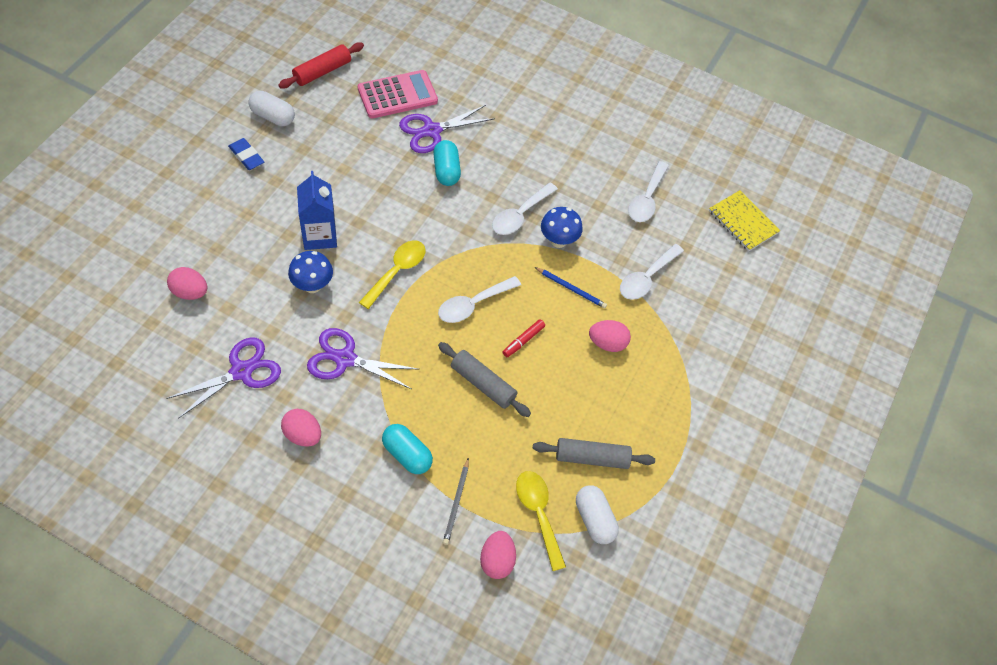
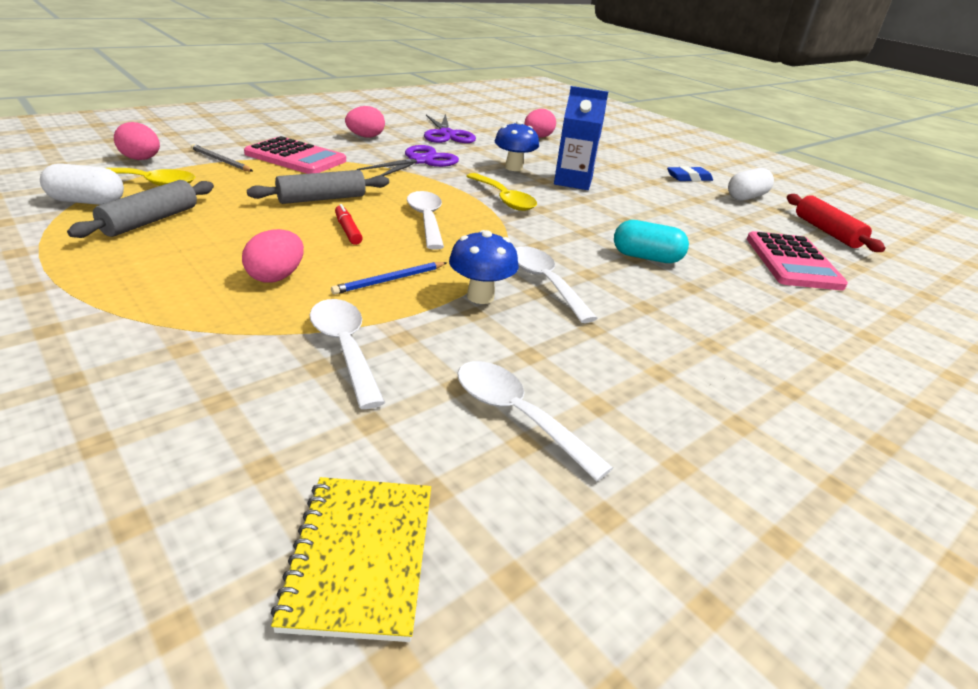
camera: 115 degrees right, 25 degrees down
turquoise capsule [382,424,433,474] -> pink calculator [244,136,346,174]
purple scissors [399,105,495,153] -> none
yellow notebook [709,190,781,251] -> yellow notebook turned 75 degrees counterclockwise [271,477,431,642]

